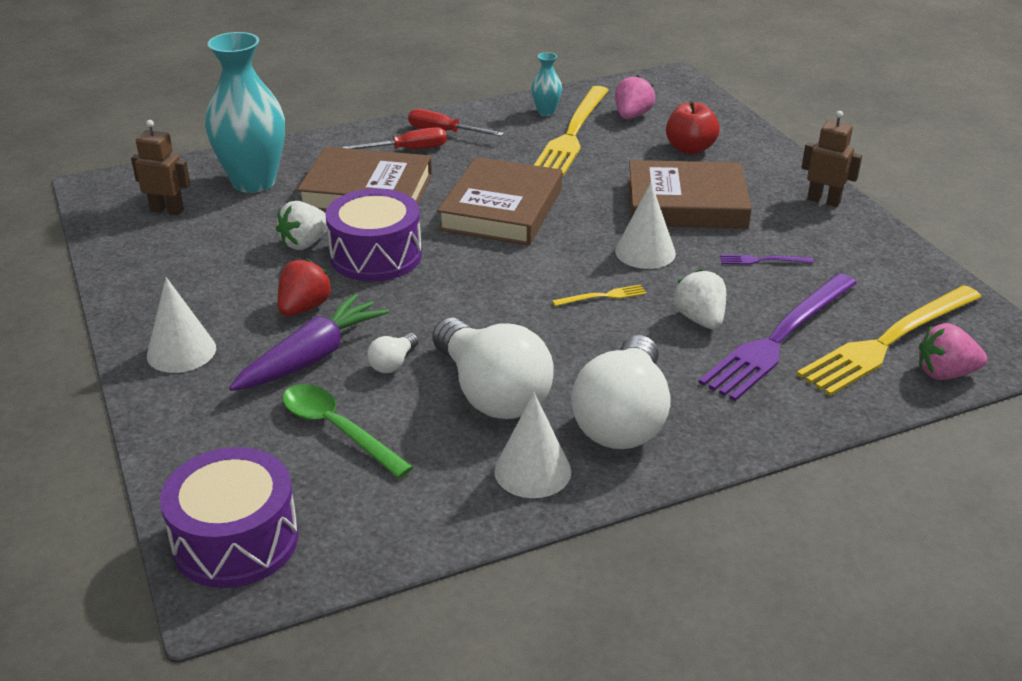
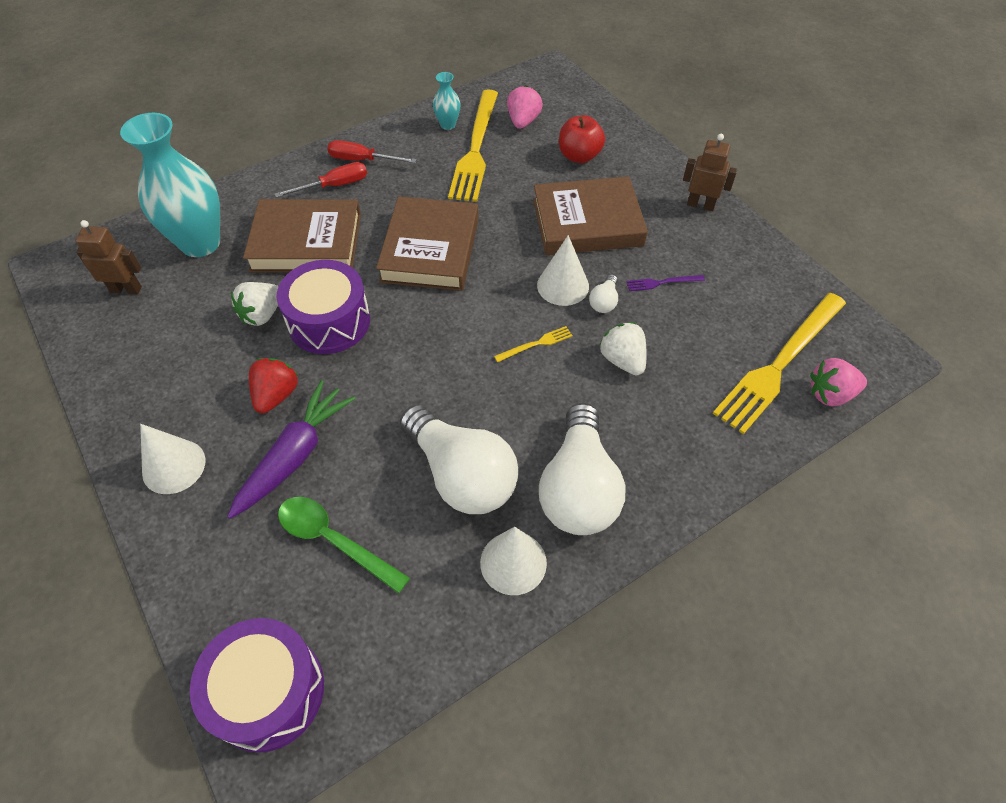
camera: 10 degrees left, 20 degrees up
white light bulb [367,333,419,373] -> white light bulb moved to [589,274,618,313]
purple fork [699,273,857,401] -> none

